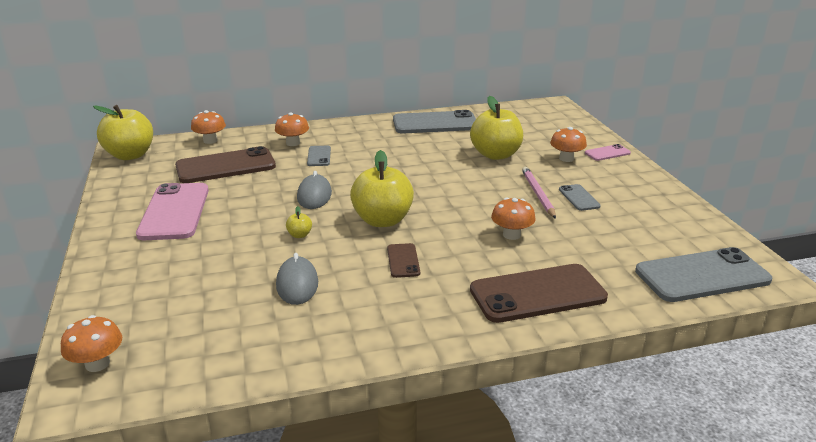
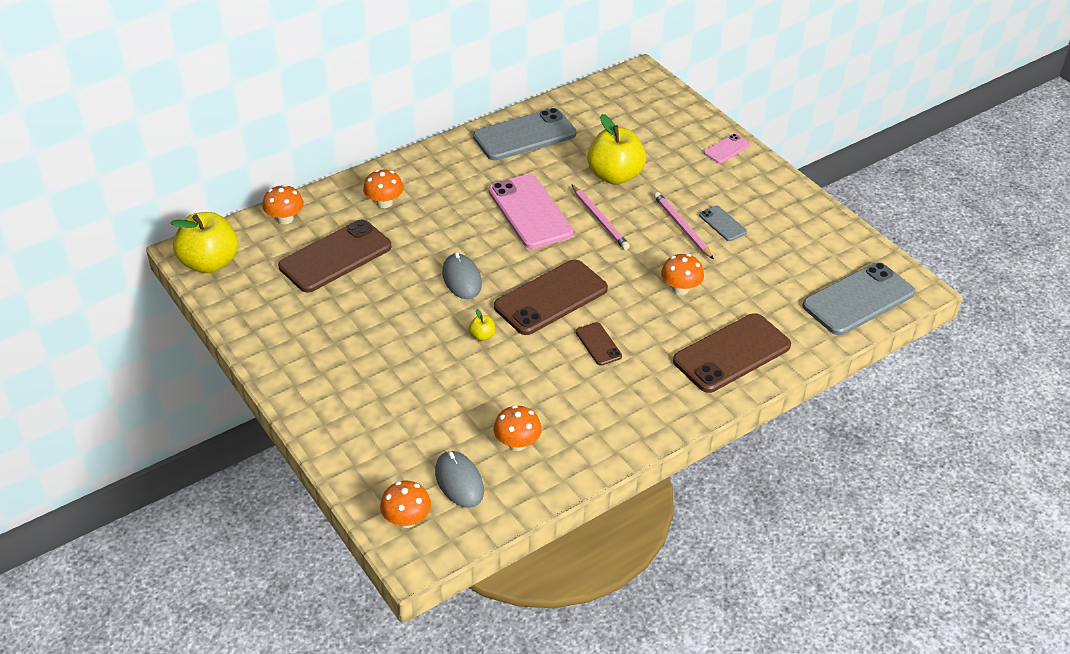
camera: 20 degrees left, 15 degrees up
pink phone [136,183,209,240] -> pink phone moved to [489,174,573,249]
grey mouse [276,253,318,305] -> grey mouse moved to [435,451,484,508]
grey phone [307,146,331,166] -> none
yellow apple [350,150,414,227] -> brown phone [494,260,608,335]
orange mushroom [550,127,587,162] -> orange mushroom moved to [494,405,542,451]
none -> pink pencil [572,185,630,250]

